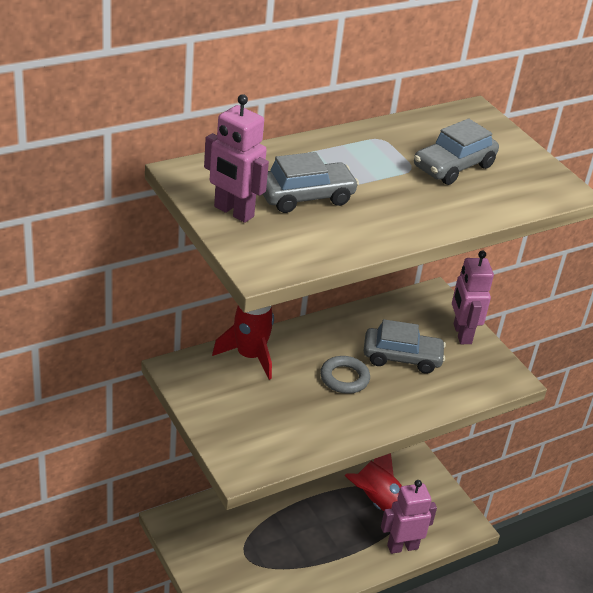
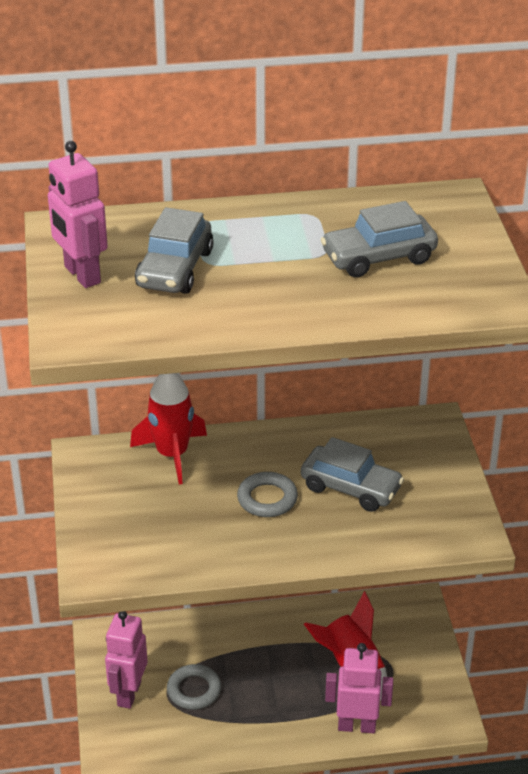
camera: 25 degrees right, 0 degrees up
grey car [263,152,359,213] -> grey car turned 105 degrees clockwise [135,207,214,294]
pink robot [452,251,494,344] -> pink robot moved to [105,611,148,709]
none -> grey ring [167,664,221,710]

